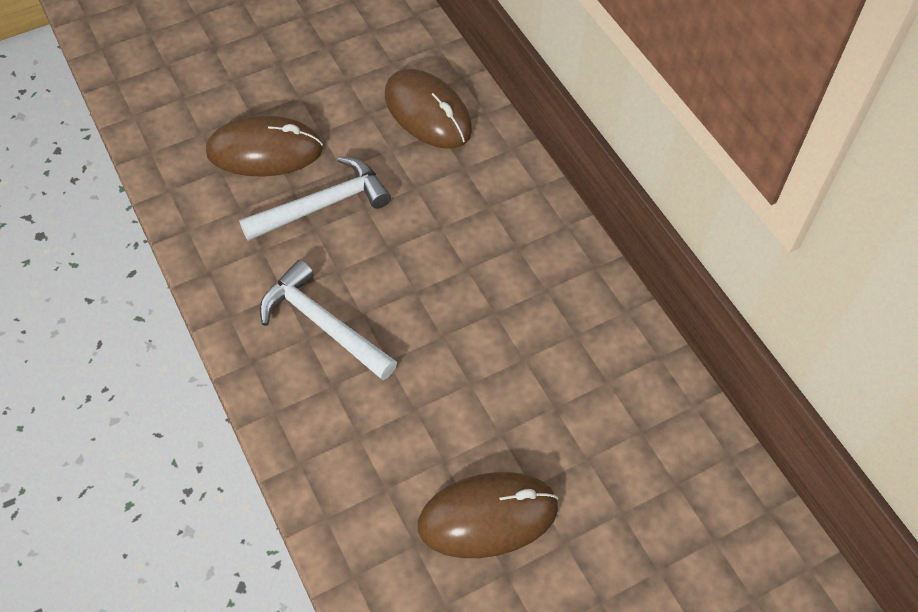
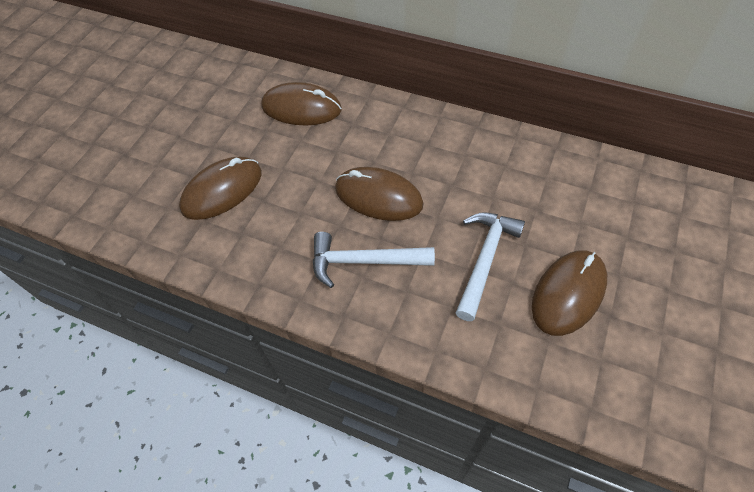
camera: 35 degrees left, 0 degrees up
white hammer [239,156,391,241] -> white hammer moved to [456,212,525,321]
none -> brown mouse [335,167,424,221]

